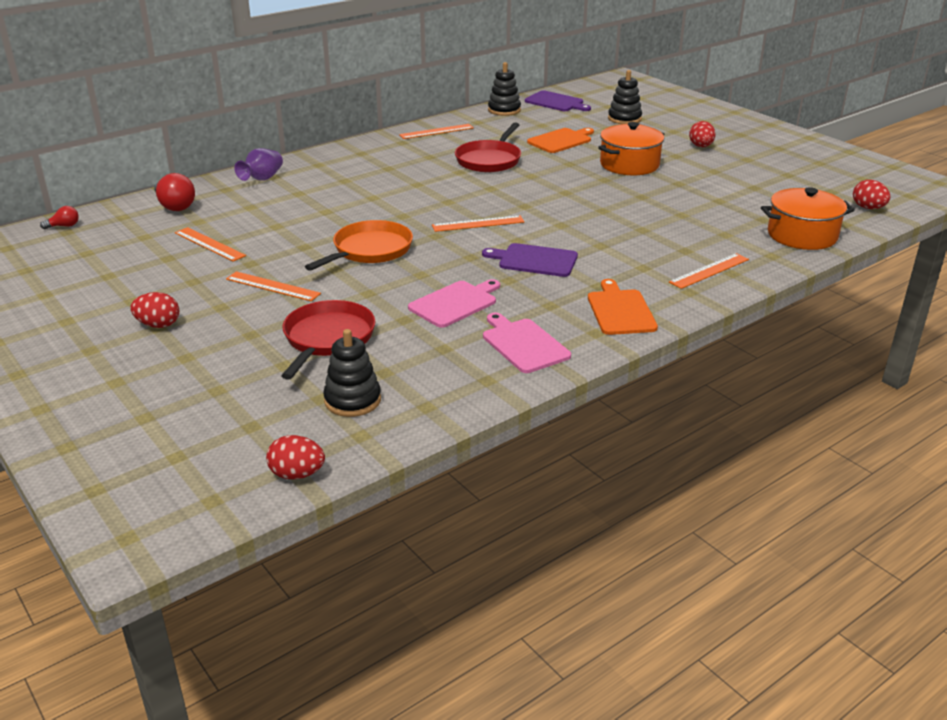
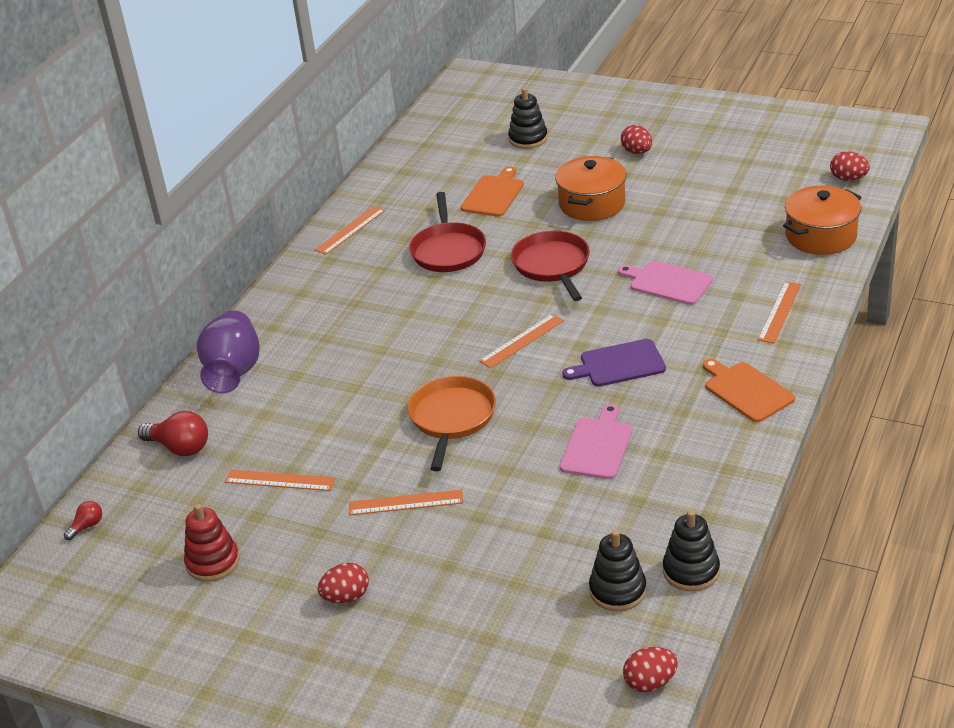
camera: 25 degrees left, 5 degrees up
purple vase [235,148,283,181] -> purple vase [197,310,259,394], size x1.60
red pan [281,300,375,380] -> red pan moved to [511,231,590,301]
pink cutting board [483,313,571,373] -> pink cutting board moved to [618,261,713,305]
black stacking toy [488,62,521,116] -> black stacking toy moved to [663,510,720,591]
purple cutting board [525,91,591,111] -> none
none -> red stacking toy [184,504,240,582]

